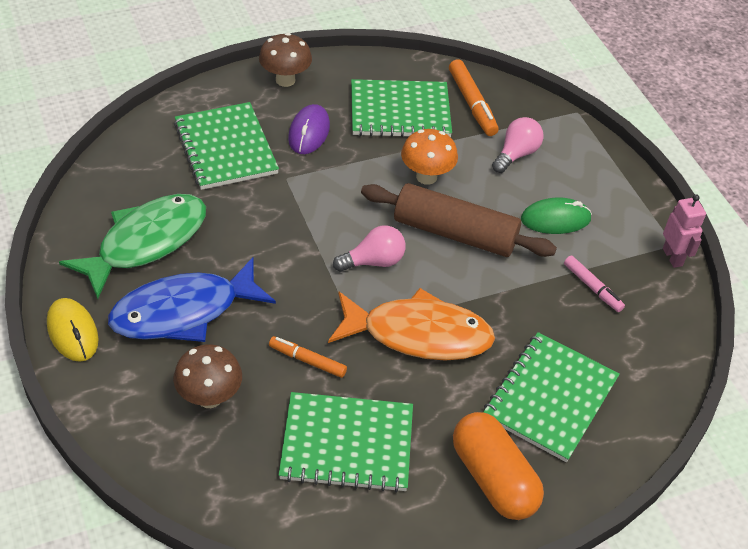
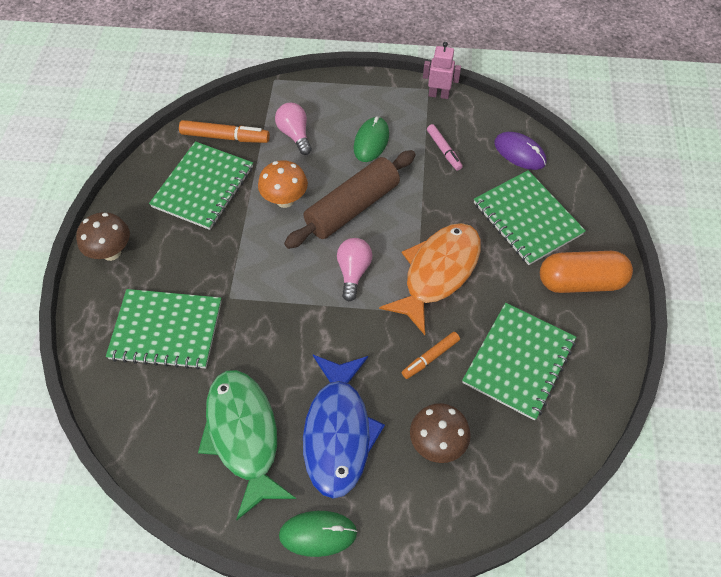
camera: 60 degrees left, 10 degrees up
yellow mouse [47,298,99,362] -> green mouse [279,511,358,557]
purple mouse [288,104,330,154] -> purple mouse moved to [494,132,546,170]
pink marker [564,256,625,312] -> pink marker turned 75 degrees clockwise [427,124,463,171]

